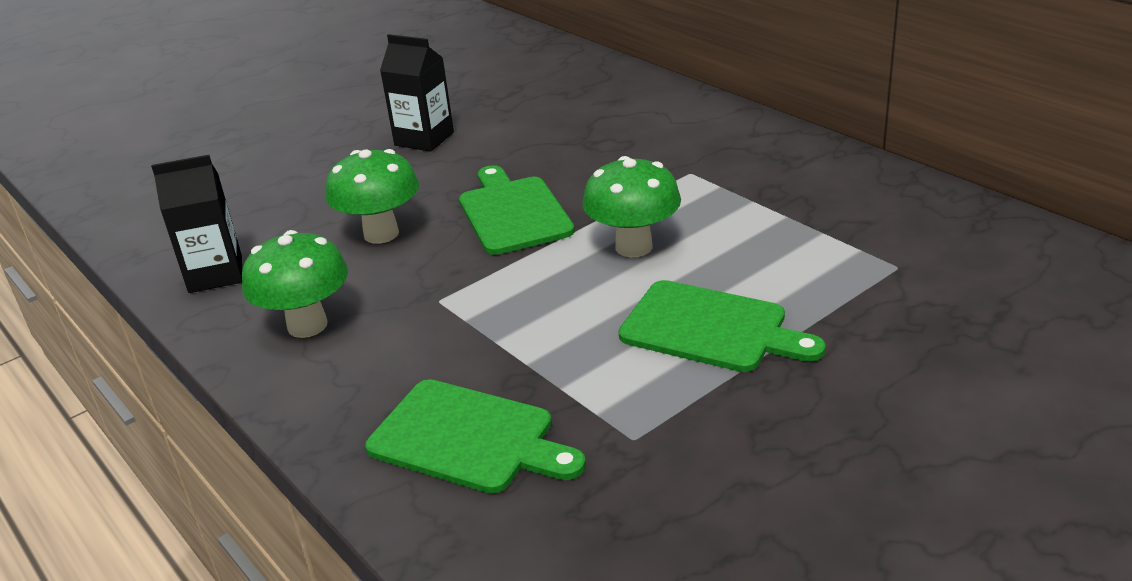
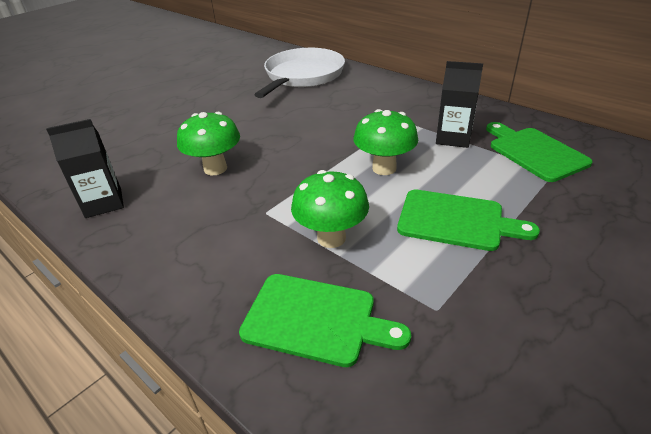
camera: 10 degrees left, 5 degrees up
green mushroom [242,230,348,338] -> green mushroom moved to [291,170,369,248]
black carton [380,34,454,152] -> black carton moved to [436,61,483,148]
green cutting board [459,165,575,255] -> green cutting board moved to [486,122,593,182]
none -> white pan [254,48,345,98]

